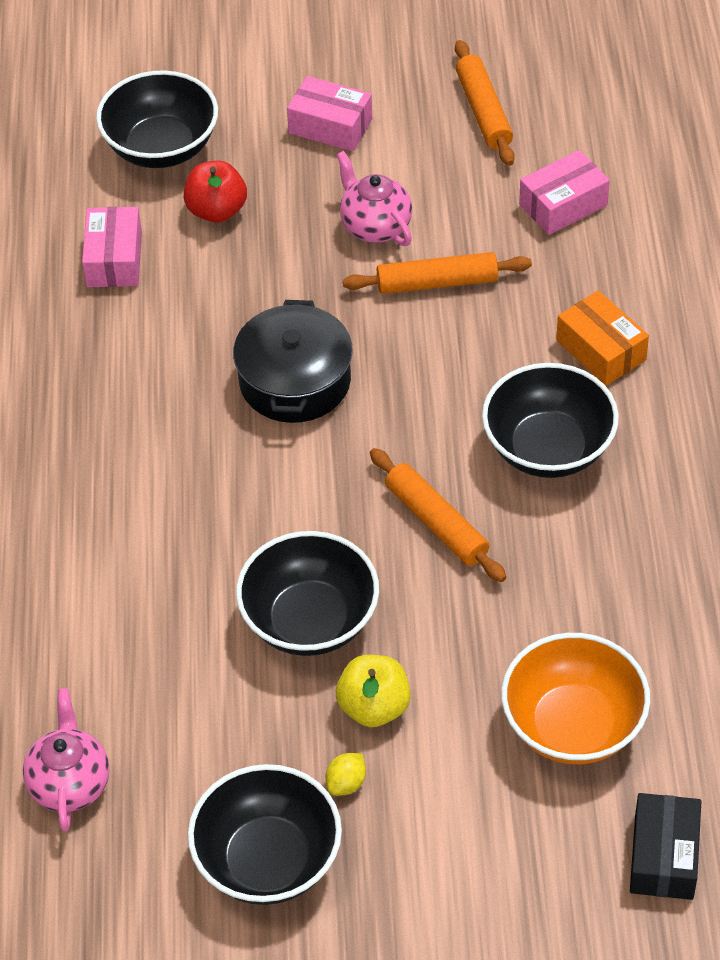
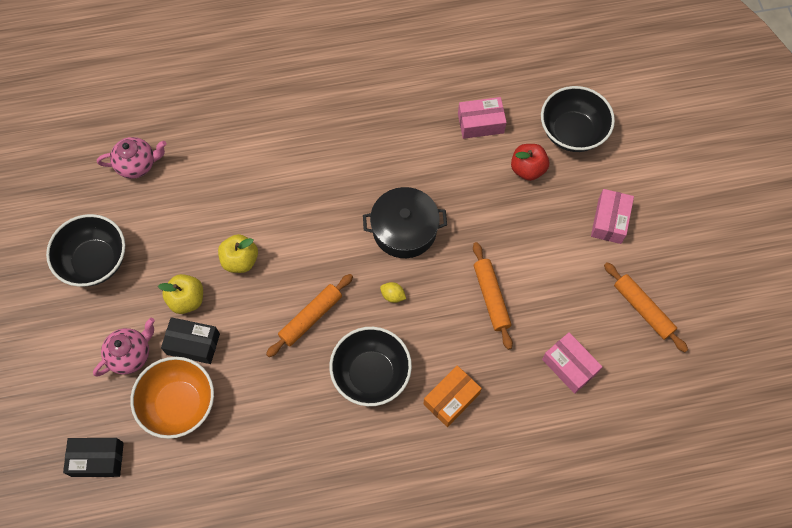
camera: 80 degrees right, 15 degrees up
black bowl [236,531,379,656] -> yellow apple [218,234,258,273]
yellow lemon [326,753,366,795] -> yellow lemon moved to [380,282,406,303]
pink teapot [336,151,412,246] -> pink teapot moved to [93,318,155,376]
orange rolling pin [455,40,515,166] -> orange rolling pin turned 75 degrees clockwise [604,262,688,352]
none -> black box [161,317,220,364]

